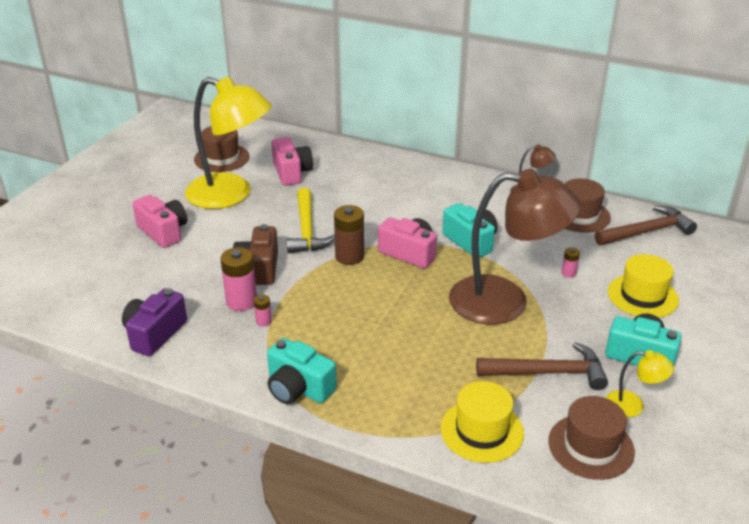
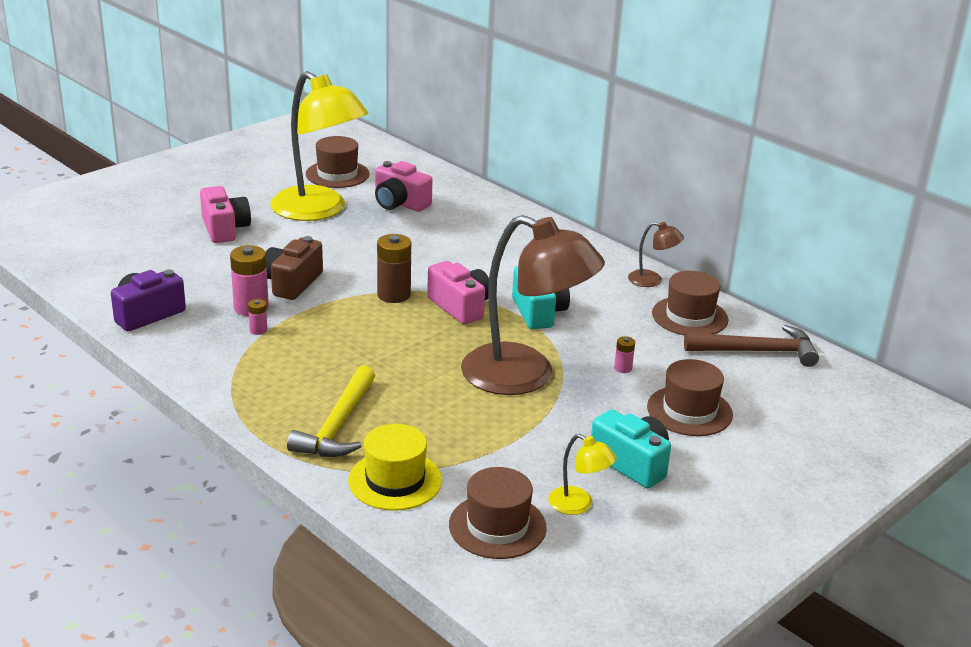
camera: 20 degrees right, 5 degrees down
turquoise camera [267,338,337,404] -> none
pink camera [272,137,313,185] -> pink camera turned 120 degrees clockwise [375,161,432,212]
yellow hammer [286,188,335,253] -> yellow hammer moved to [287,365,375,457]
brown hammer [476,342,608,390] -> none
yellow hat [608,254,679,318] -> brown hat [647,359,733,436]

